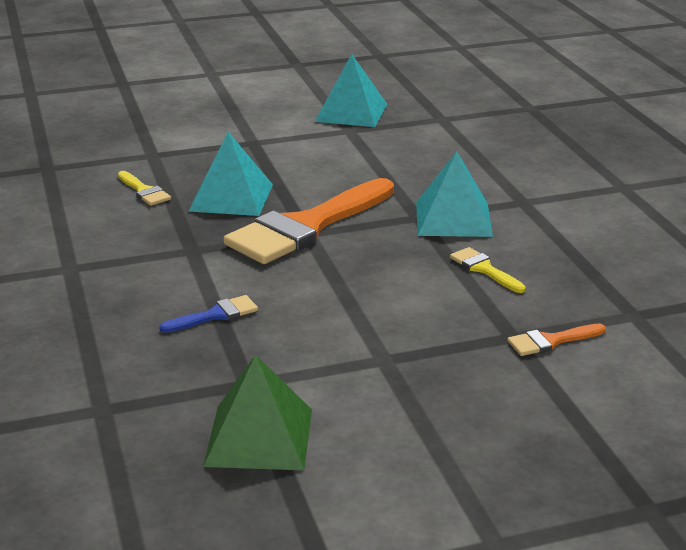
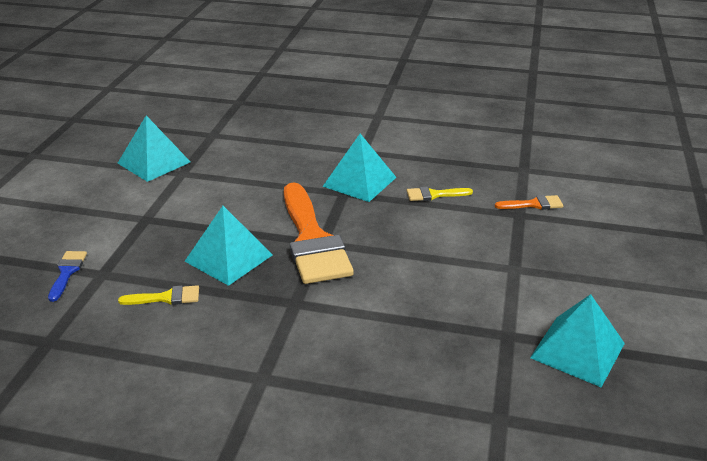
camera: 60 degrees left, 5 degrees up
blue brush [159,295,258,333] -> blue brush moved to [48,251,87,302]
green pyramid [203,355,312,470] -> turquoise pyramid [530,294,625,387]
orange brush [507,323,606,356] -> orange brush turned 105 degrees counterclockwise [495,195,563,210]

